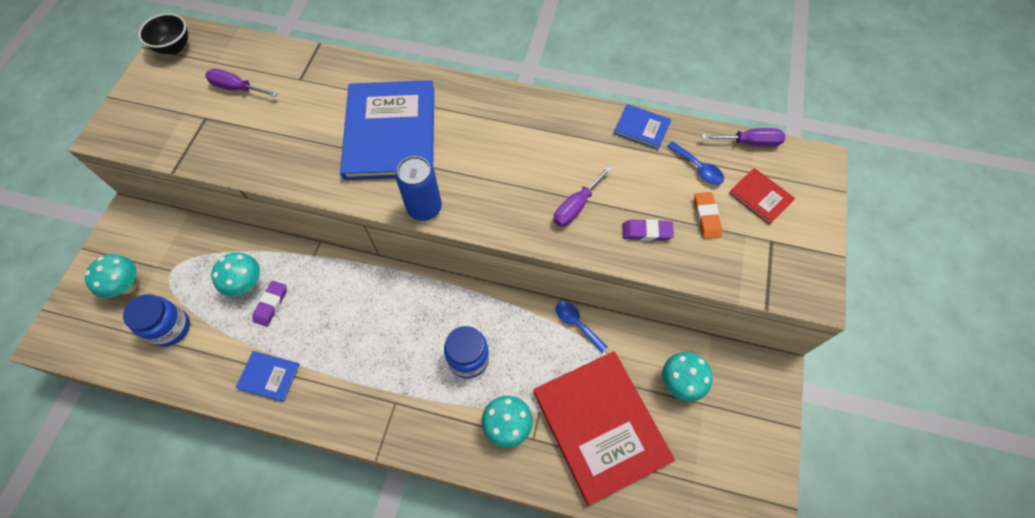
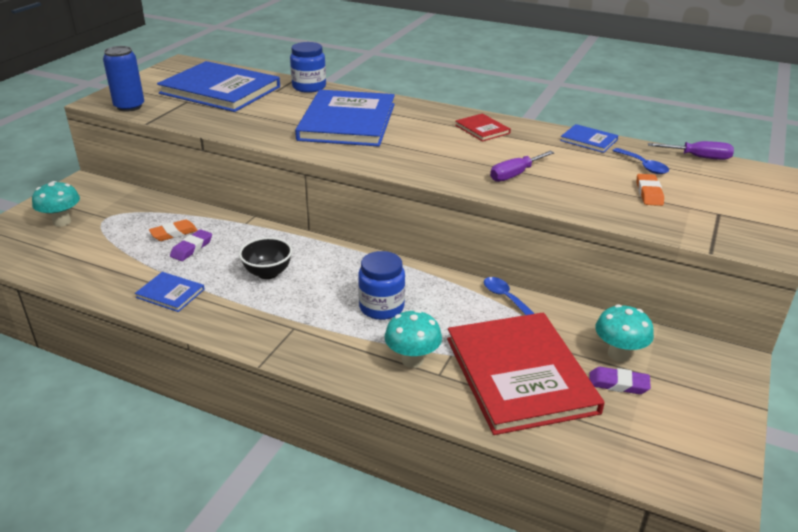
camera: 10 degrees right, 30 degrees down
blue jar [123,294,190,346] -> blue jar moved to [290,42,326,93]
black bowl [138,13,188,54] -> black bowl moved to [239,237,292,279]
purple screwdriver [205,69,278,97] -> blue book [157,61,280,112]
turquoise mushroom [211,252,260,296] -> orange eraser [149,219,198,241]
blue can [396,156,442,221] -> blue can moved to [103,46,144,112]
purple eraser [623,219,674,241] -> purple eraser moved to [589,367,651,394]
red book [729,168,795,225] -> red book moved to [455,113,511,142]

